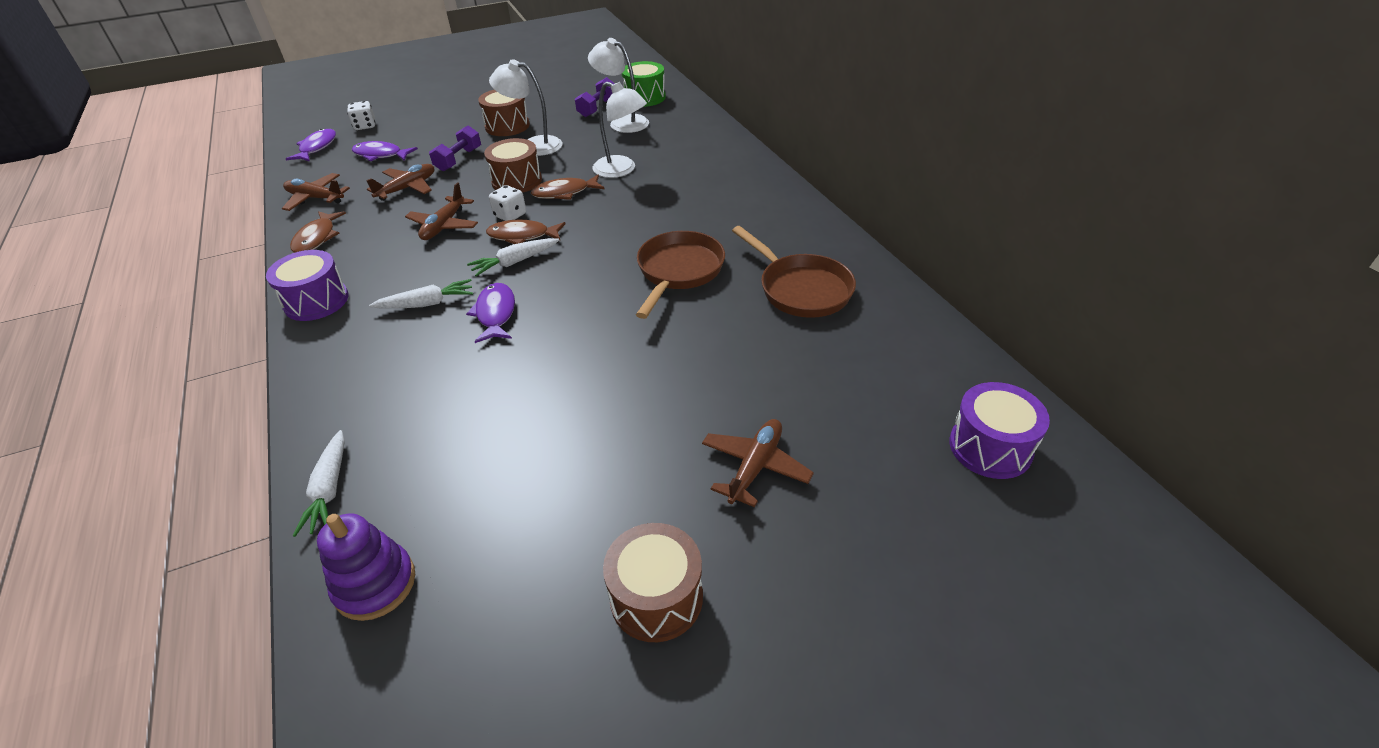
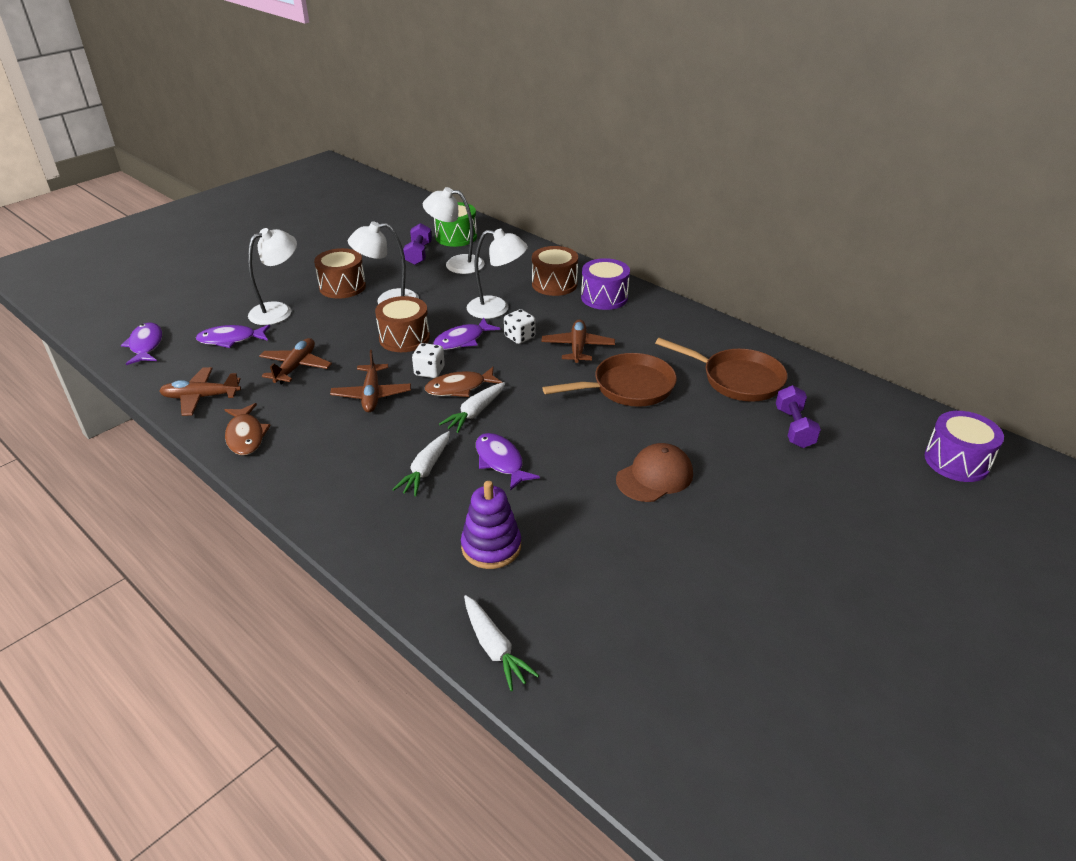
camera: 25 degrees left, 5 degrees down
purple drum [266,250,349,321] -> purple drum moved to [581,258,630,310]
purple stacking toy [317,513,415,621] -> purple stacking toy moved to [461,481,521,569]
white dice [347,101,375,130] -> white dice moved to [504,309,535,344]
white carrot [369,279,473,309] -> white carrot turned 150 degrees clockwise [392,431,450,497]
purple dumbbell [429,125,481,171] -> purple dumbbell moved to [776,385,821,448]
brown fish [531,175,604,200] -> purple fish [433,317,500,350]
brown drum [603,523,703,642] -> brown drum moved to [532,246,578,296]
brown pan [636,231,725,319] -> brown pan turned 75 degrees clockwise [542,353,677,407]
brown plane [702,419,814,507] -> brown plane moved to [541,319,615,365]
none -> white lamp [248,228,297,325]
none -> brown cap [616,443,693,502]

